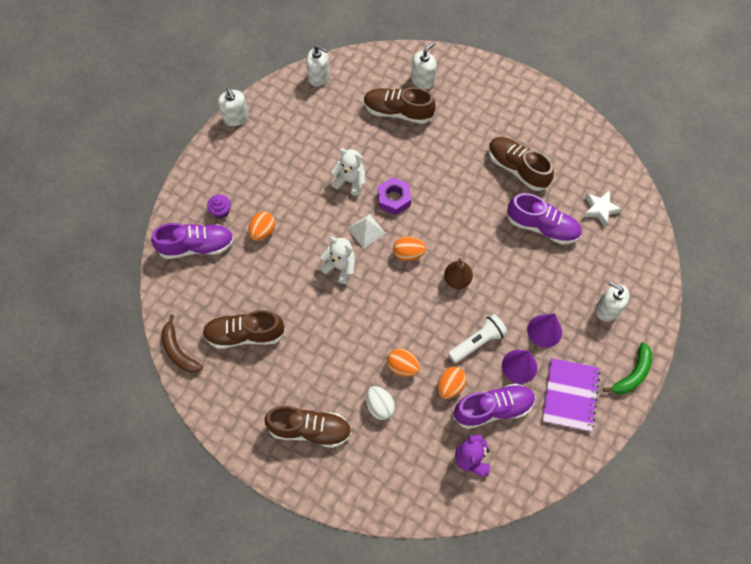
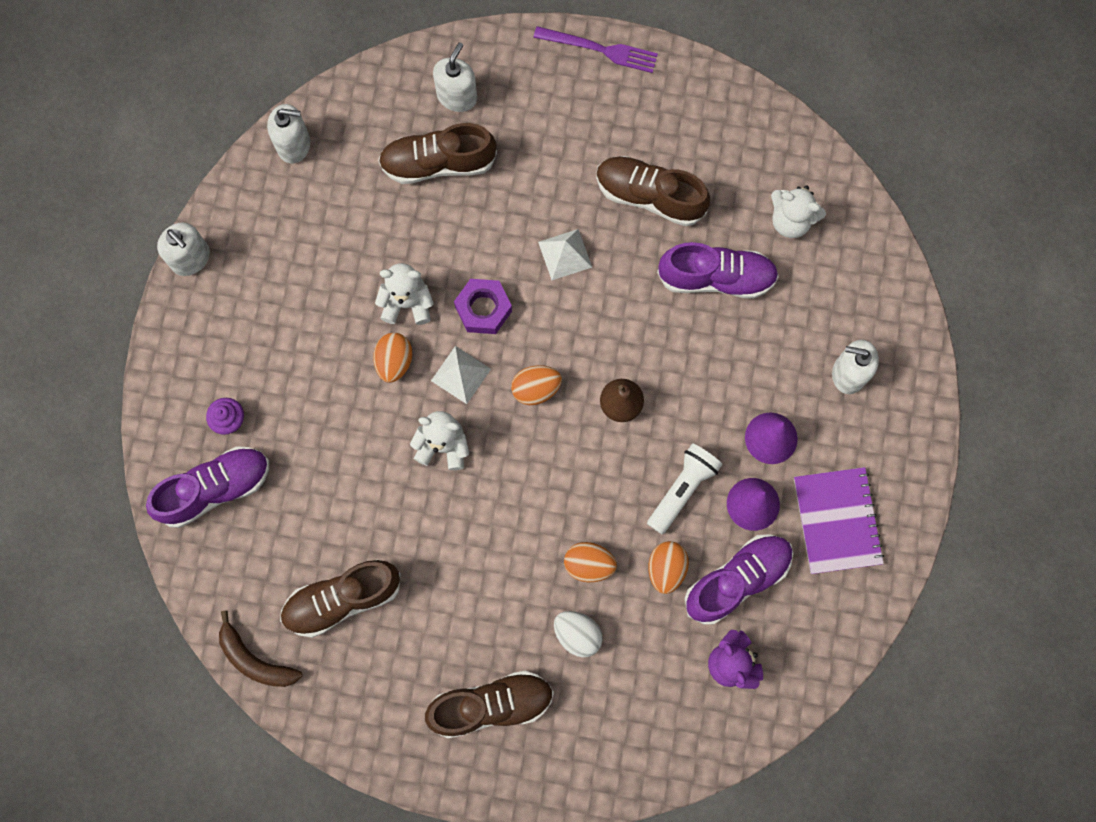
camera: 20 degrees left, 10 degrees up
orange egg [248,211,275,241] -> orange egg moved to [373,333,412,383]
white star [583,190,622,227] -> white teddy bear [771,185,826,238]
green banana [603,342,652,394] -> none
none -> purple fork [533,26,658,73]
none -> white pyramid [538,229,592,280]

